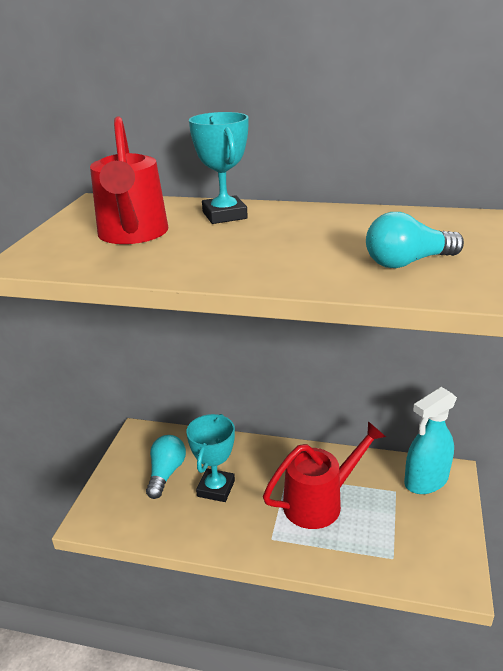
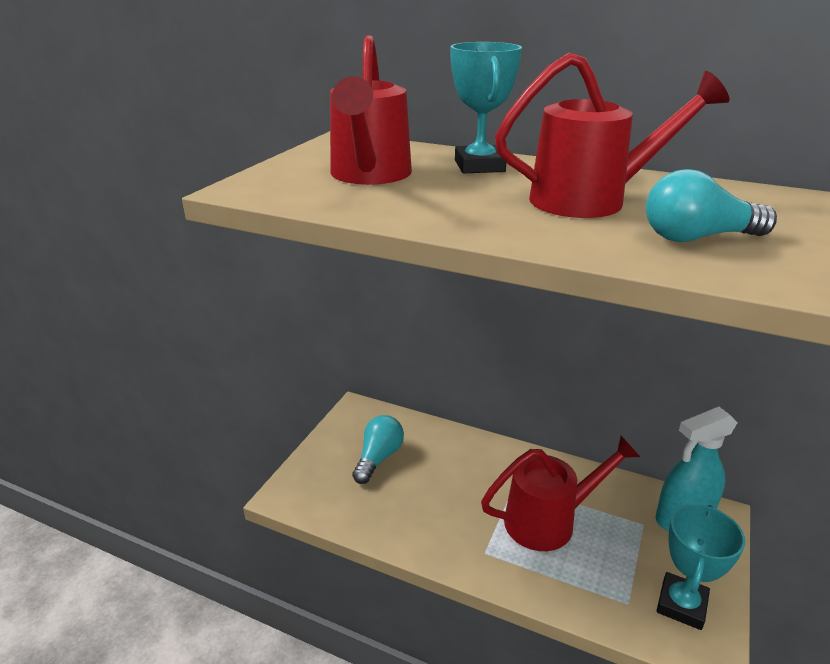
camera: 10 degrees right, 0 degrees up
turquoise trophy [186,414,235,502] -> turquoise trophy moved to [657,504,745,630]
none -> red watering can [495,53,729,218]

